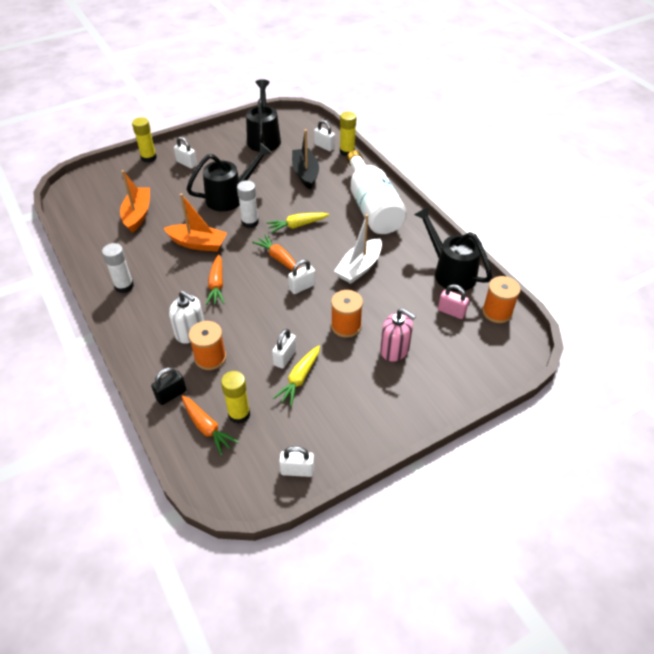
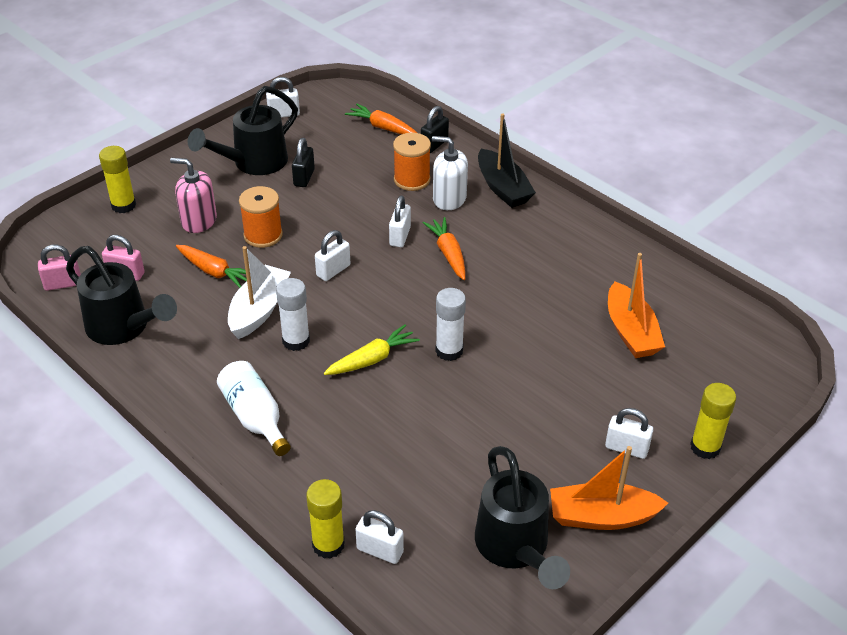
camera: 165 degrees right, 5 degrees down
white glue stick [102,243,134,293] -> white glue stick moved to [276,278,310,351]
orange boat [163,193,227,252] -> orange boat moved to [550,446,668,530]
black watering can [186,143,272,211] -> black watering can moved to [188,86,298,175]
yellow glue stick [221,371,250,424] -> yellow glue stick moved to [99,146,136,213]
orange carrot [252,234,299,271] -> orange carrot moved to [176,245,247,288]
white padlock [272,329,296,369] -> white padlock moved to [389,196,411,247]
yellow carrot [273,346,320,406] -> black padlock [292,138,315,187]
black boat [292,129,319,190] -> black boat moved to [478,113,536,208]
white bottle [347,150,407,234] -> white bottle [217,361,291,456], size x0.59
orange spool [482,276,520,323] -> pink padlock [38,245,81,291]

